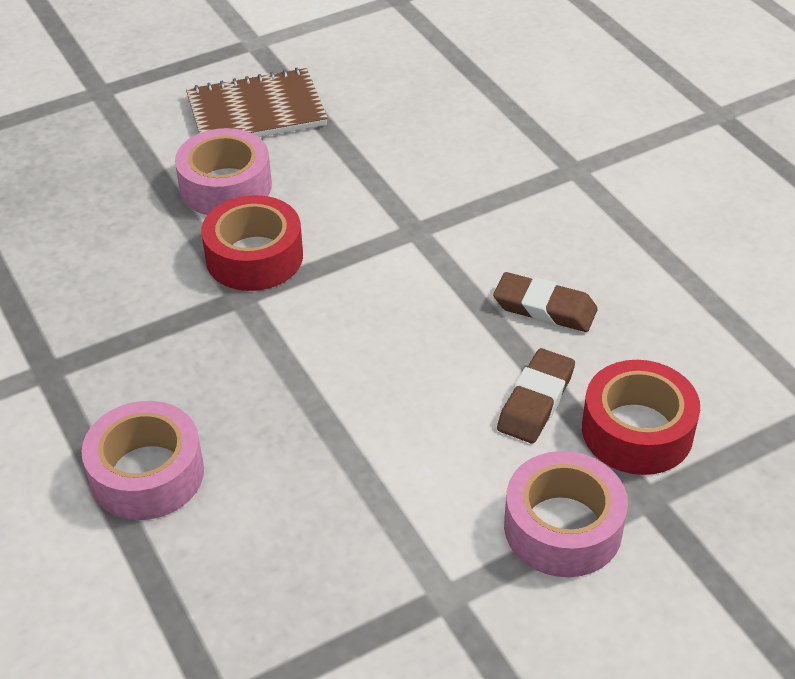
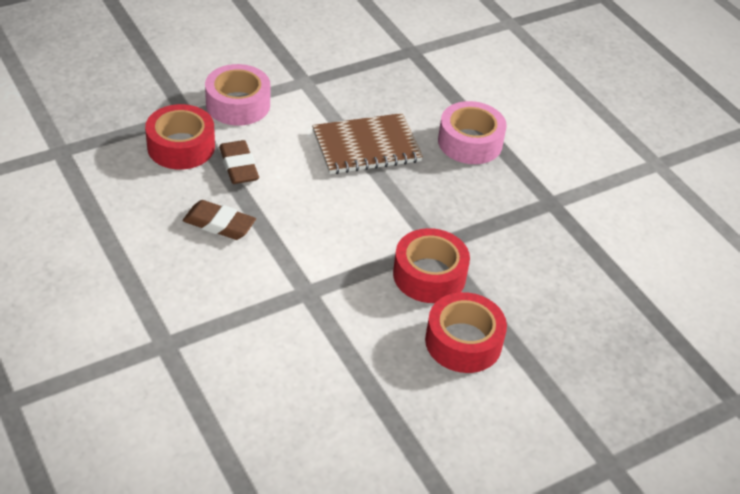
camera: 175 degrees right, 0 degrees up
pink tape [175,128,272,215] -> red tape [425,292,507,373]
brown notebook [186,67,328,137] -> brown notebook moved to [312,113,423,174]
brown eraser [497,348,575,443] -> brown eraser turned 45 degrees counterclockwise [219,140,259,184]

